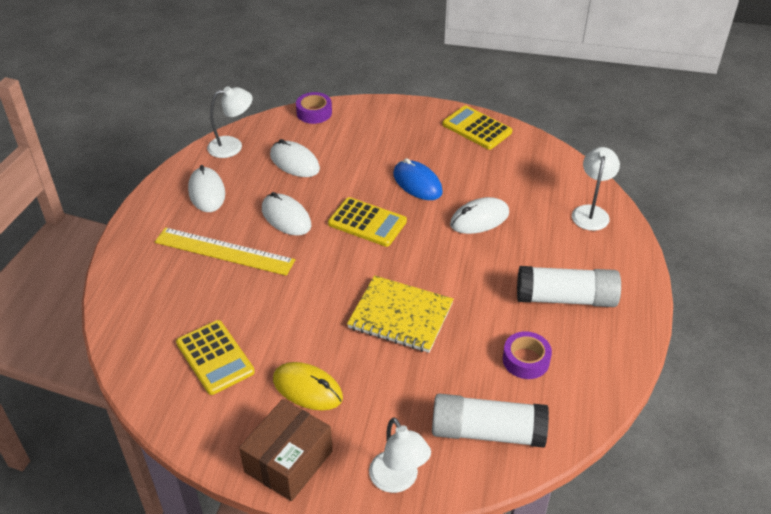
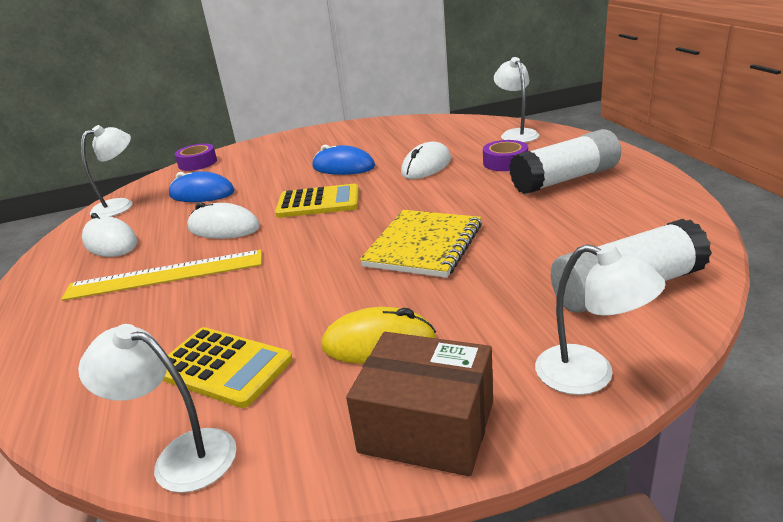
camera: 25 degrees left, 15 degrees down
brown box [239,399,333,501] -> brown box turned 75 degrees counterclockwise [346,332,493,477]
white mouse [270,139,320,177] -> blue mouse [169,172,235,202]
yellow notebook [347,275,454,353] -> yellow notebook turned 60 degrees counterclockwise [360,210,482,278]
yellow calculator [442,105,512,150] -> none
purple tape [503,331,552,379] -> purple tape moved to [483,140,528,171]
none -> white lamp [78,324,236,493]

